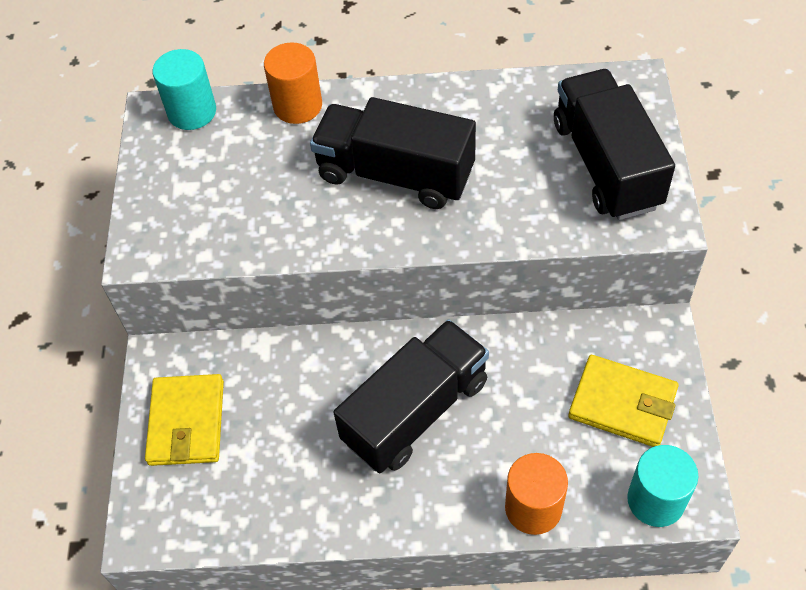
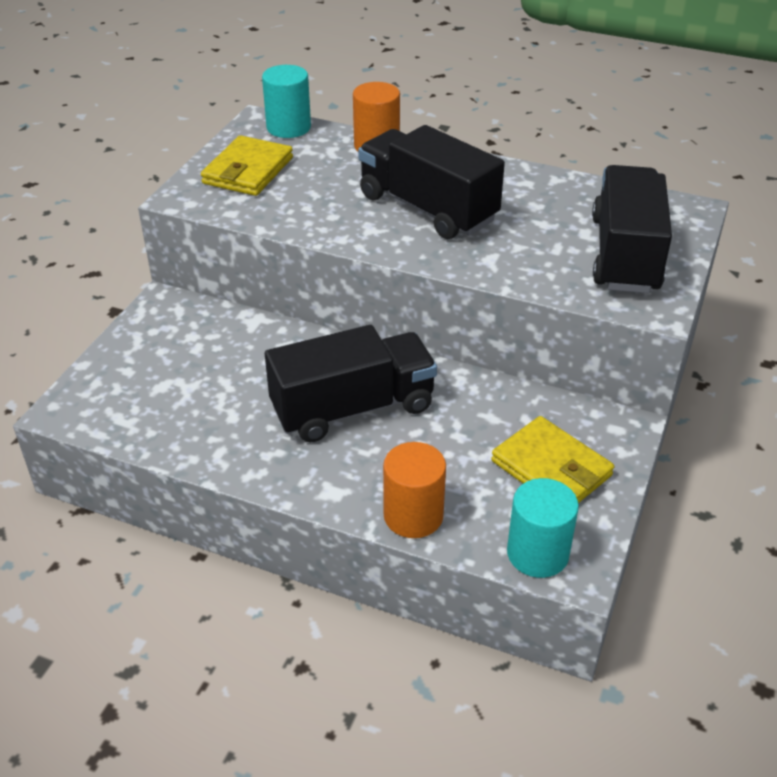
camera: 20 degrees right, 15 degrees down
yellow wallet [145,374,224,466] -> yellow wallet moved to [201,135,293,196]

